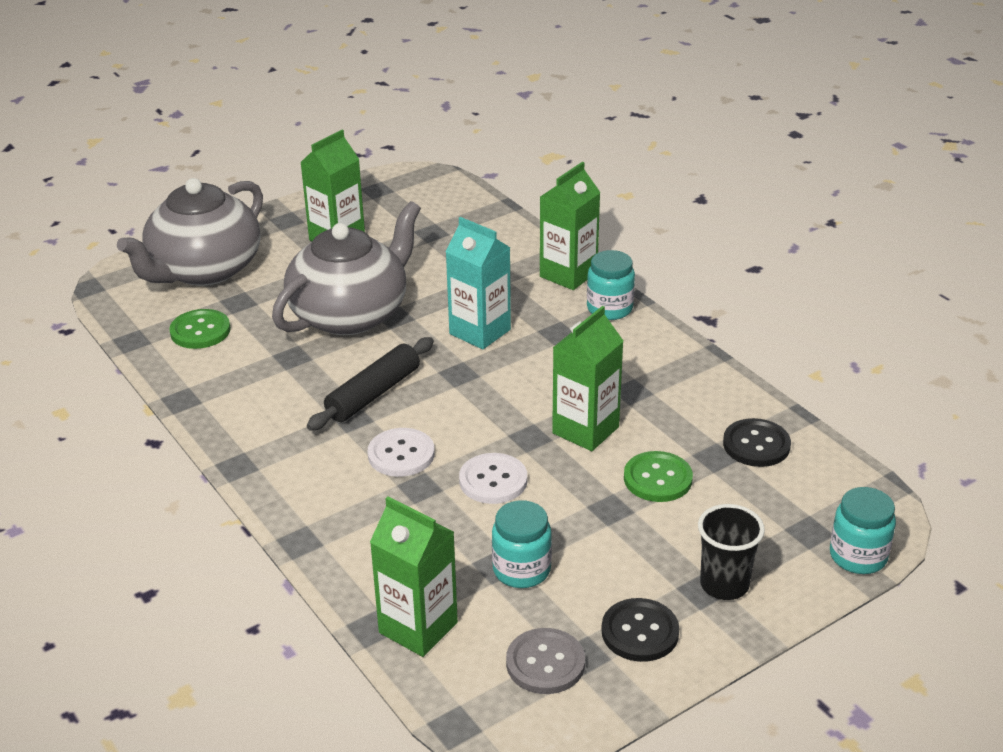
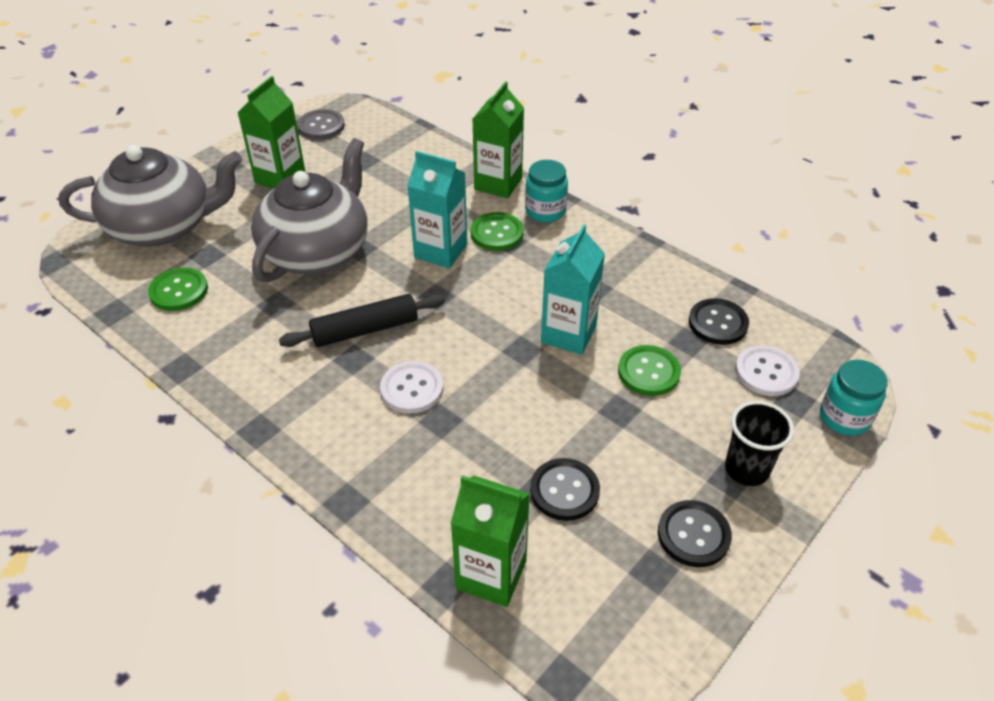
camera: 15 degrees left, 10 degrees up
grey teapot [117,178,263,286] -> grey teapot turned 120 degrees counterclockwise [59,145,242,247]
black rolling pin [307,337,434,431] -> black rolling pin turned 45 degrees clockwise [279,294,445,347]
white button [459,453,527,504] -> white button moved to [735,345,800,396]
turquoise jar [492,500,552,588] -> black button [530,458,600,521]
grey button [506,628,585,694] -> grey button moved to [297,109,345,140]
green carton [552,306,623,451] -> turquoise carton [541,224,605,355]
none -> green button [471,212,524,251]

